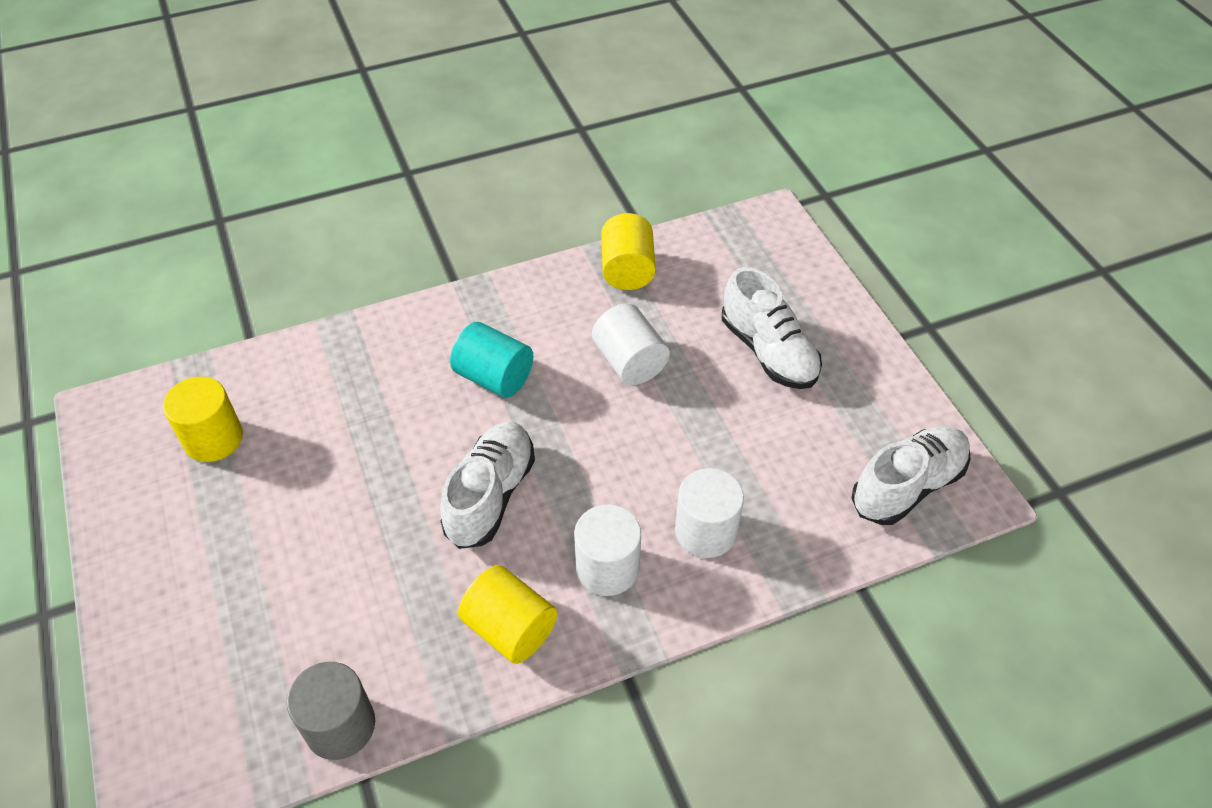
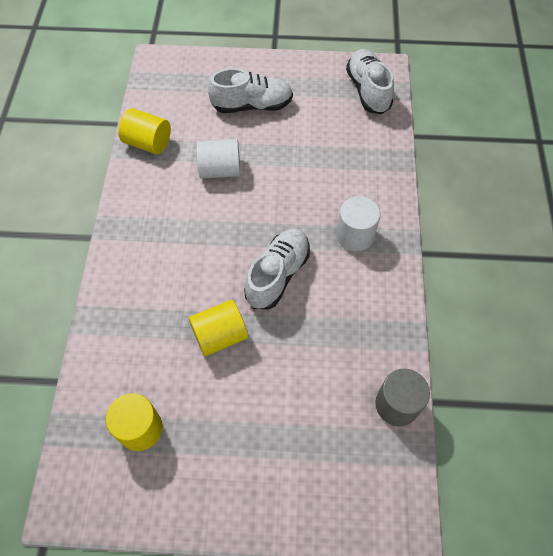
camera: 65 degrees left, 10 degrees up
white shoe [440,422,535,549] -> white shoe turned 75 degrees clockwise [244,229,310,309]
turquoise cylinder [450,322,533,398] -> none
yellow cylinder [458,565,557,664] -> yellow cylinder moved to [189,300,248,356]
white cylinder [675,468,744,558] -> none

